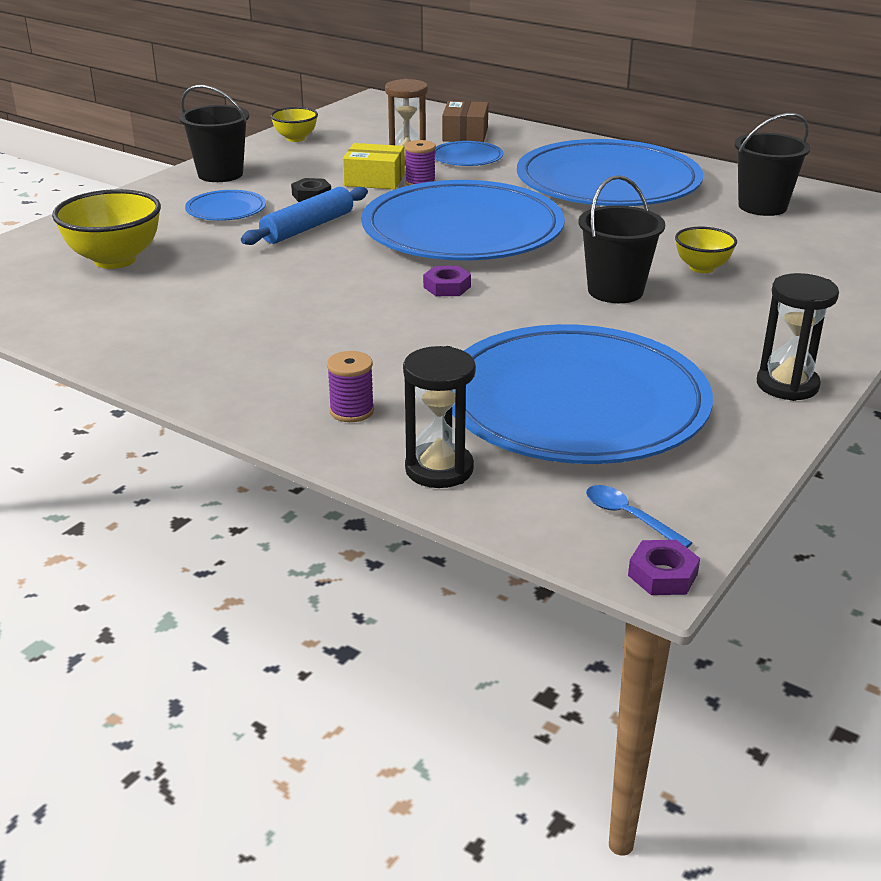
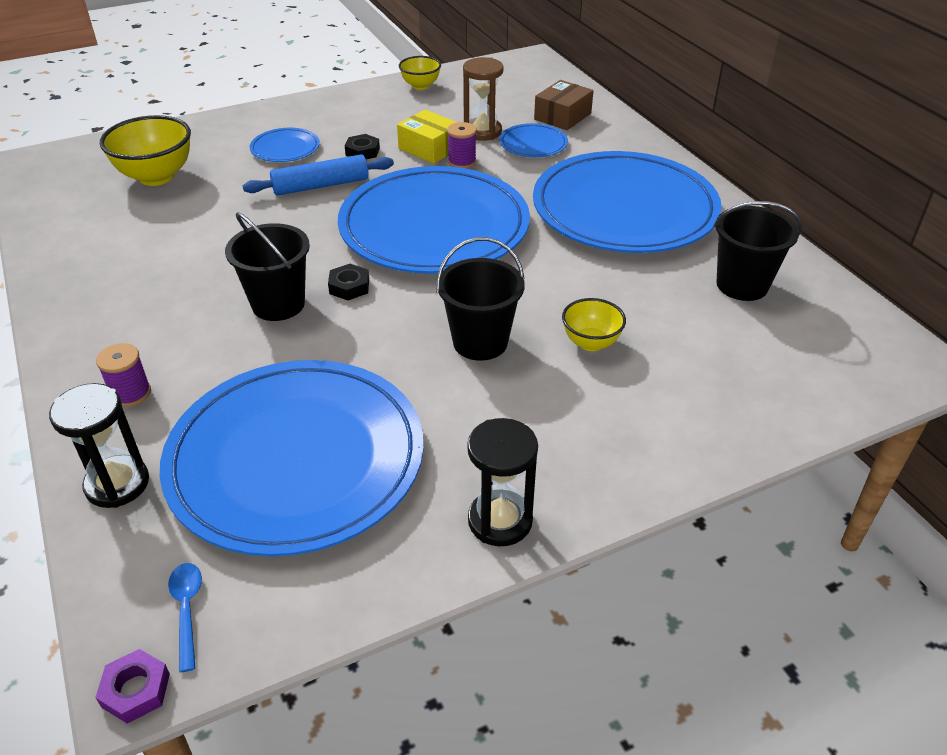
camera: 30 degrees right, 10 degrees up
black bucket [179,85,249,182] -> black bucket moved to [225,212,310,321]
purple nut [423,266,471,296] -> black nut [328,264,369,300]

